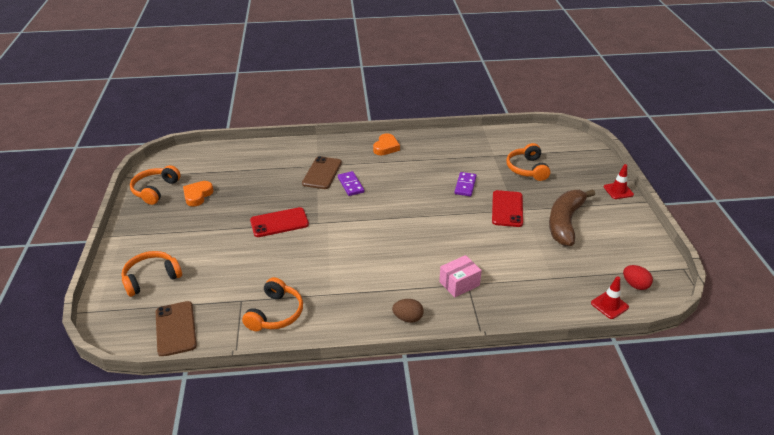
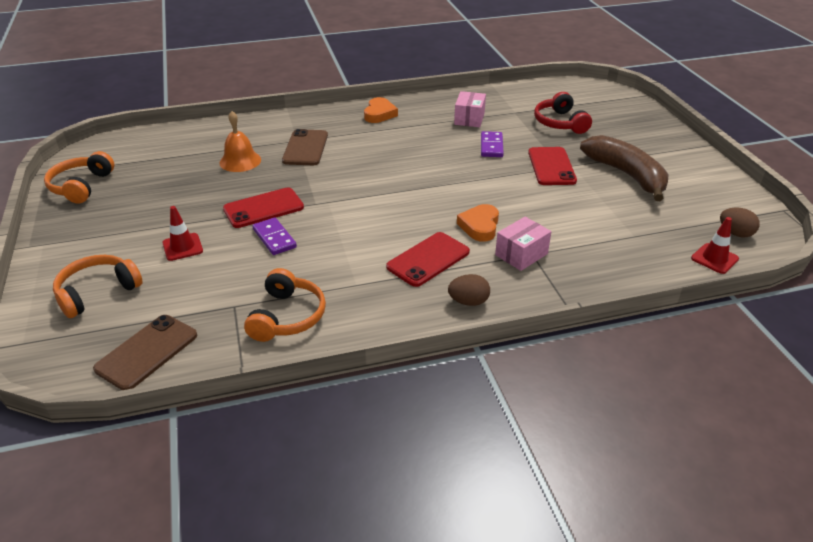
camera: 10 degrees left, 0 degrees up
brown phone [156,301,197,356] -> brown phone turned 60 degrees clockwise [93,315,197,390]
orange heart [183,181,214,207] -> orange heart moved to [457,204,499,242]
purple domino [338,171,364,196] -> purple domino moved to [253,217,297,255]
orange headphones [506,143,550,181] -> red headphones [534,92,592,134]
brown banana [549,189,595,246] -> brown banana turned 135 degrees clockwise [580,135,669,201]
red traffic cone [604,164,634,199] -> red traffic cone moved to [162,206,203,261]
red egg [623,265,653,290] -> brown egg [720,207,760,238]
none -> orange bell [219,111,261,172]
none -> red phone [386,232,470,287]
none -> pink box [454,91,486,127]

